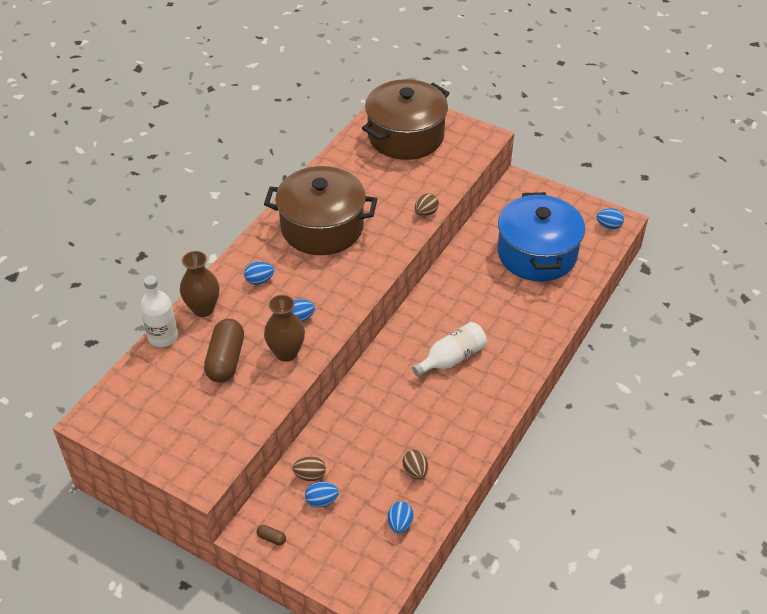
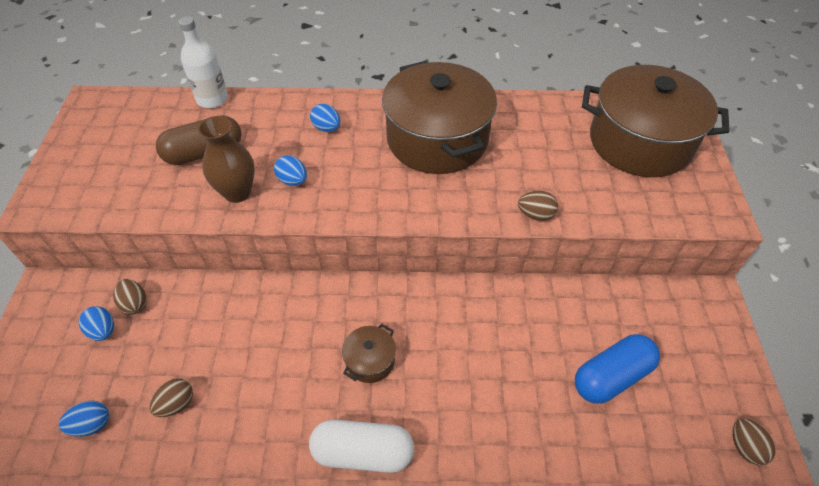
camera: 60 degrees right, 5 degrees up
brown vase [180,251,220,317] -> none
brown capsule [257,525,286,545] -> none
white bottle [412,322,487,377] -> brown pot [342,324,396,383]
blue pot [498,192,585,282] -> blue capsule [575,334,660,404]
blue egg [596,208,624,229] -> brown egg [733,418,776,465]
none -> white capsule [309,420,414,473]

